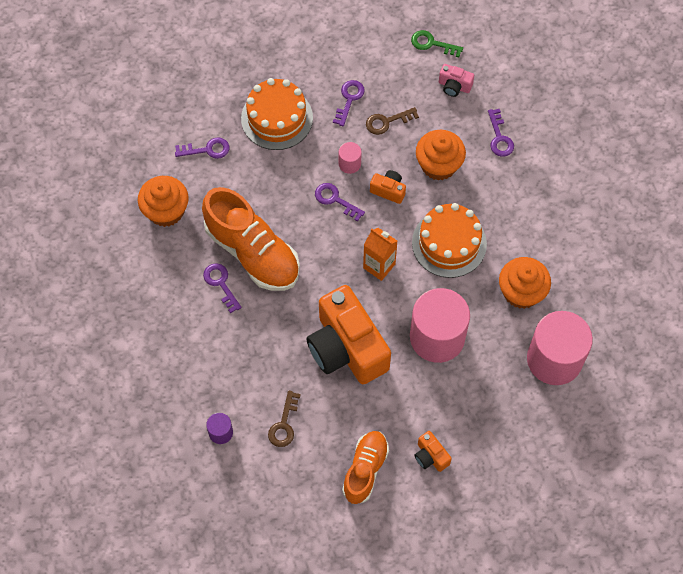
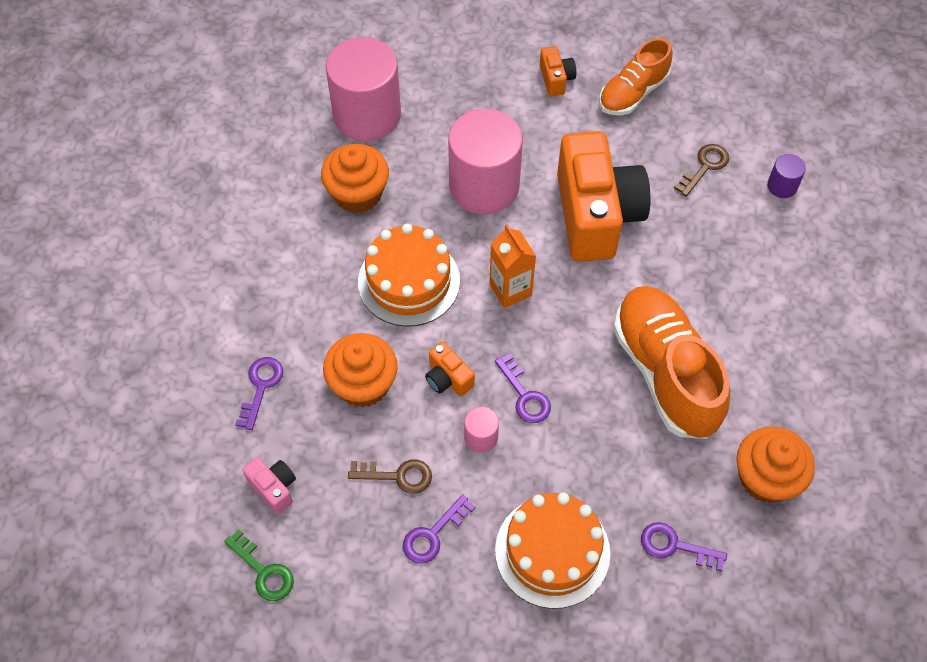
camera: 155 degrees left, 5 degrees down
purple key [203,263,242,313] -> none

